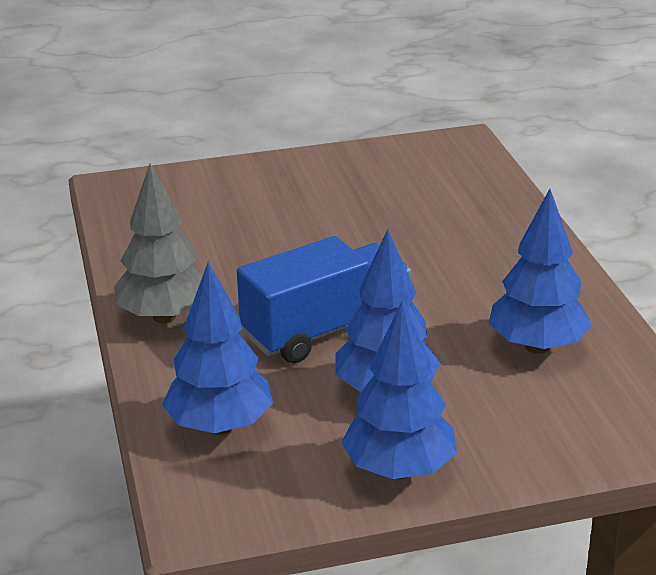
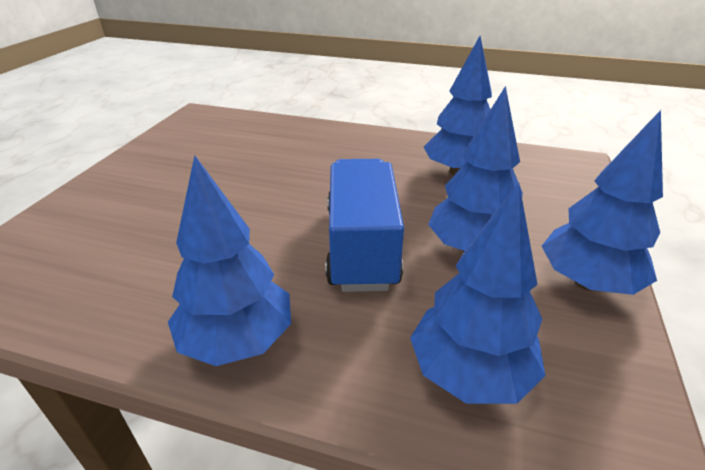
camera: 60 degrees left, 5 degrees up
grey tree [114,164,203,323] -> blue tree [168,155,291,366]

